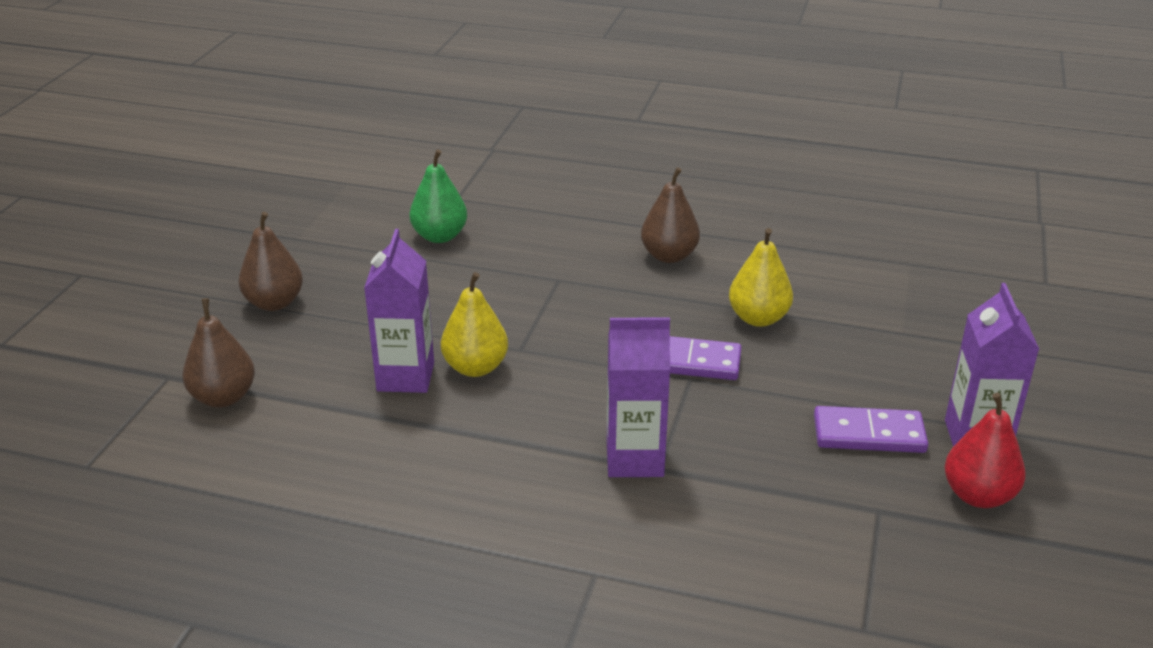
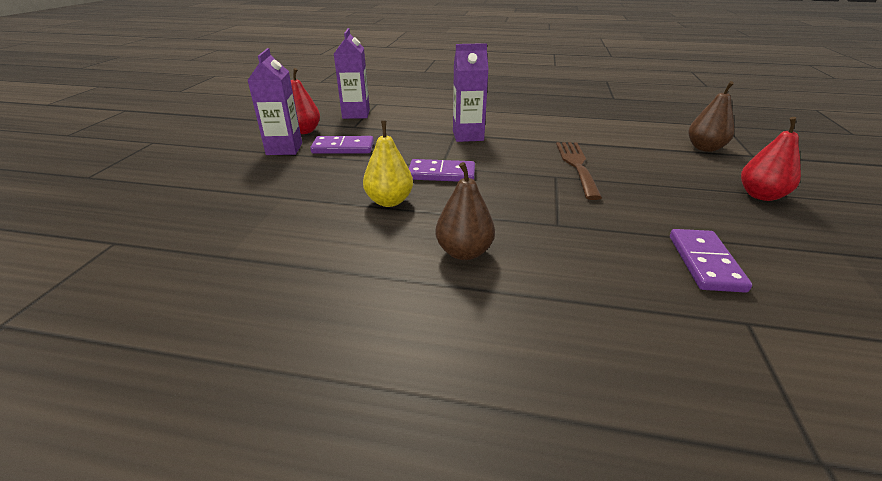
camera: 175 degrees right, 0 degrees up
brown pear [239,212,303,311] -> red pear [741,117,801,201]
purple carton [364,229,434,393] -> purple carton moved to [334,28,370,119]
green pear [409,150,467,243] -> purple domino [670,229,752,293]
yellow pear [441,272,508,377] -> brown fork [556,142,602,200]

